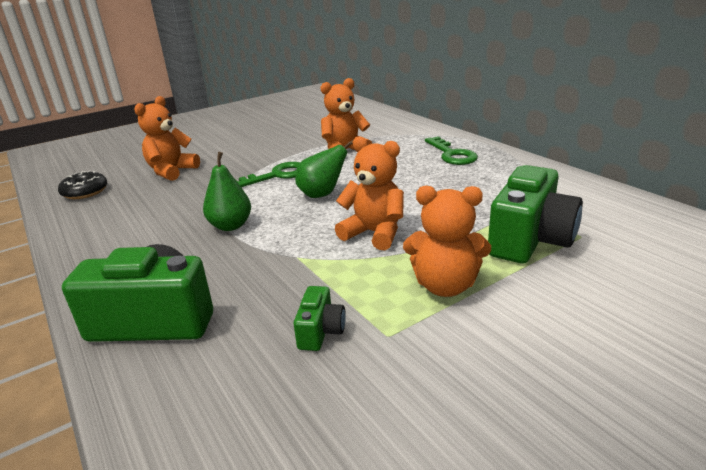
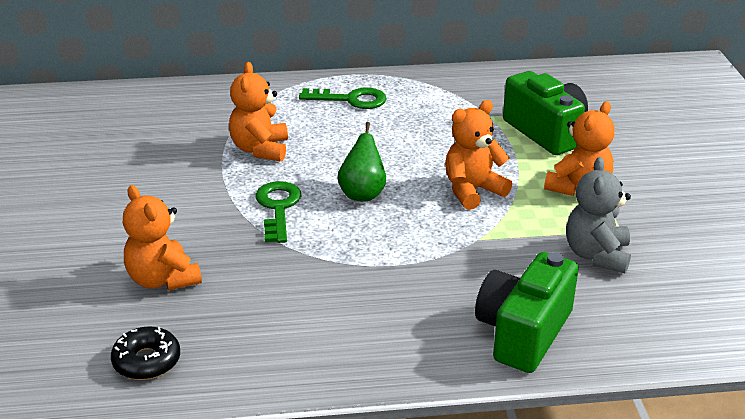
camera: 65 degrees left, 5 degrees up
green pear [203,152,251,231] -> none
green camera [294,286,346,351] -> grey teddy bear [566,157,631,274]

